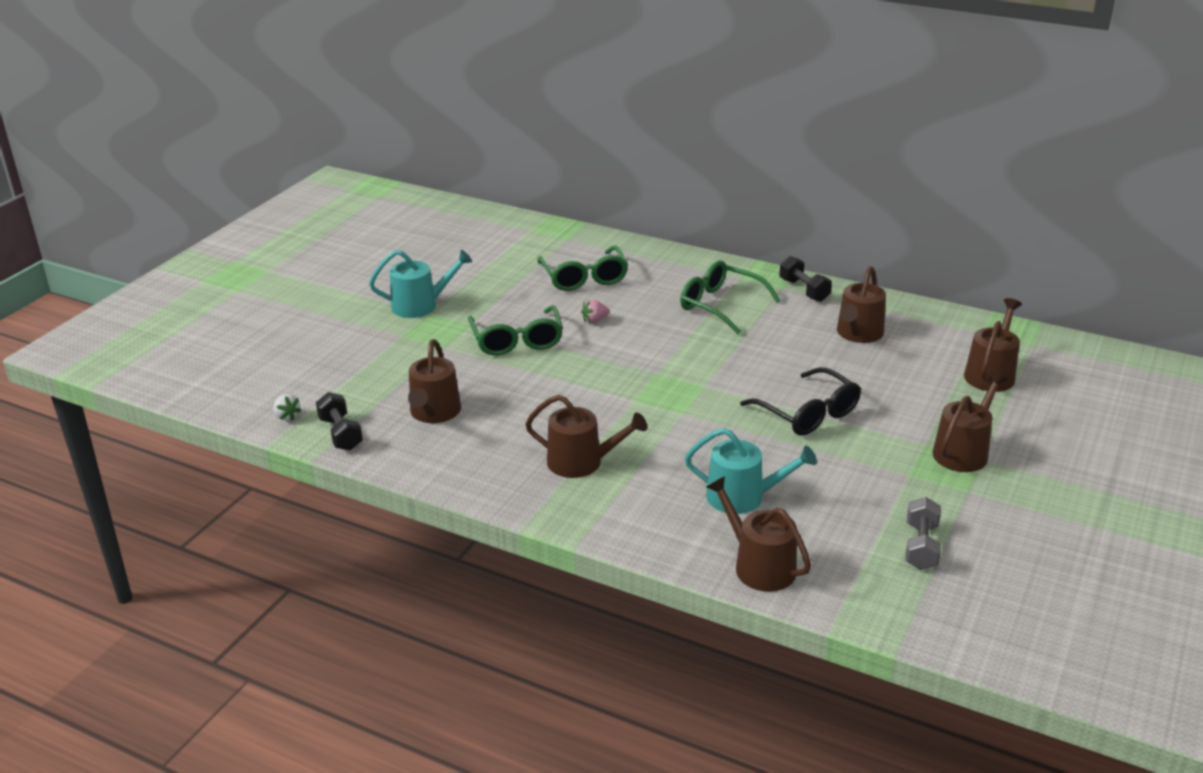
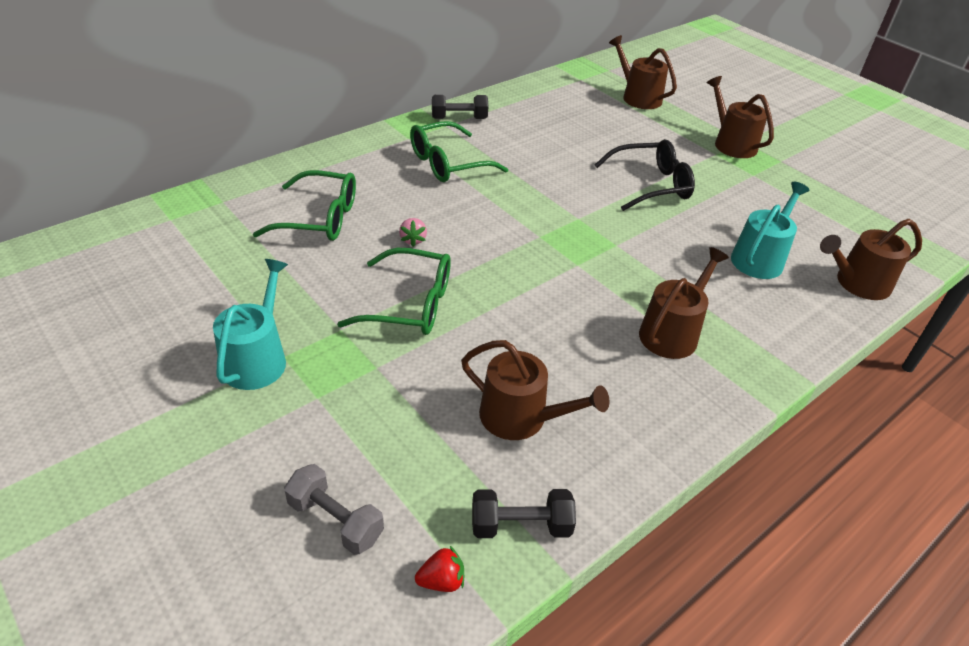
camera: 70 degrees left, 10 degrees up
white strawberry [273,394,302,421] -> red strawberry [415,546,464,592]
brown watering can [837,266,886,343] -> none
grey dumbbell [905,497,941,570] -> grey dumbbell moved to [284,464,384,555]

